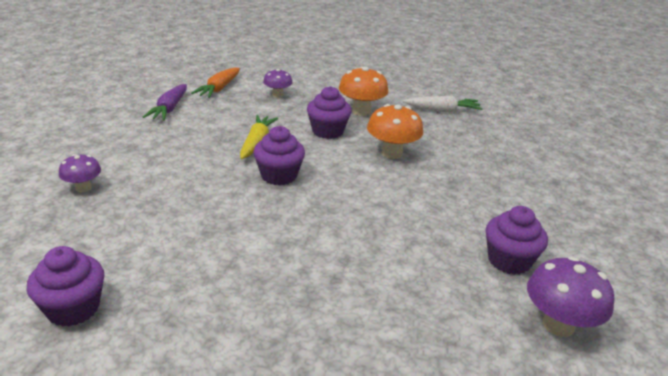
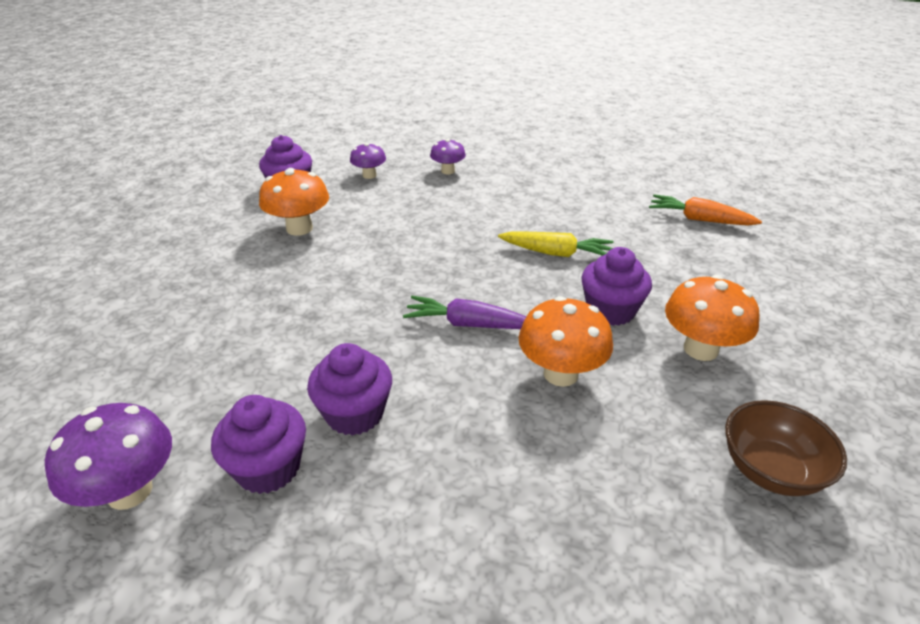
camera: 95 degrees right, 5 degrees up
purple carrot [143,84,187,121] -> purple carrot moved to [403,296,527,329]
purple cupcake [253,126,305,186] -> purple cupcake moved to [307,343,392,436]
purple mushroom [263,69,293,98] -> purple mushroom moved to [350,143,386,179]
white carrot [403,96,483,112] -> brown bowl [725,400,847,496]
none -> orange mushroom [259,168,329,236]

